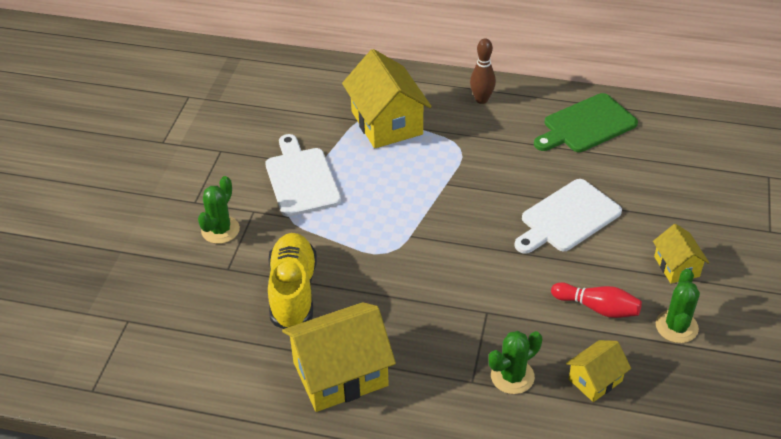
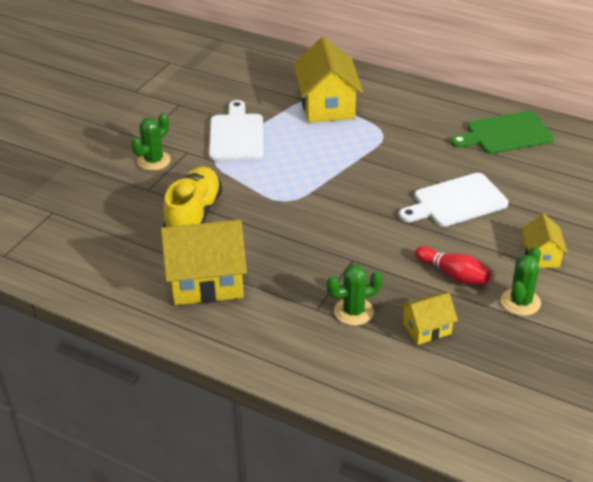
camera: 15 degrees right, 5 degrees down
brown bowling pin [470,38,496,104] -> none

